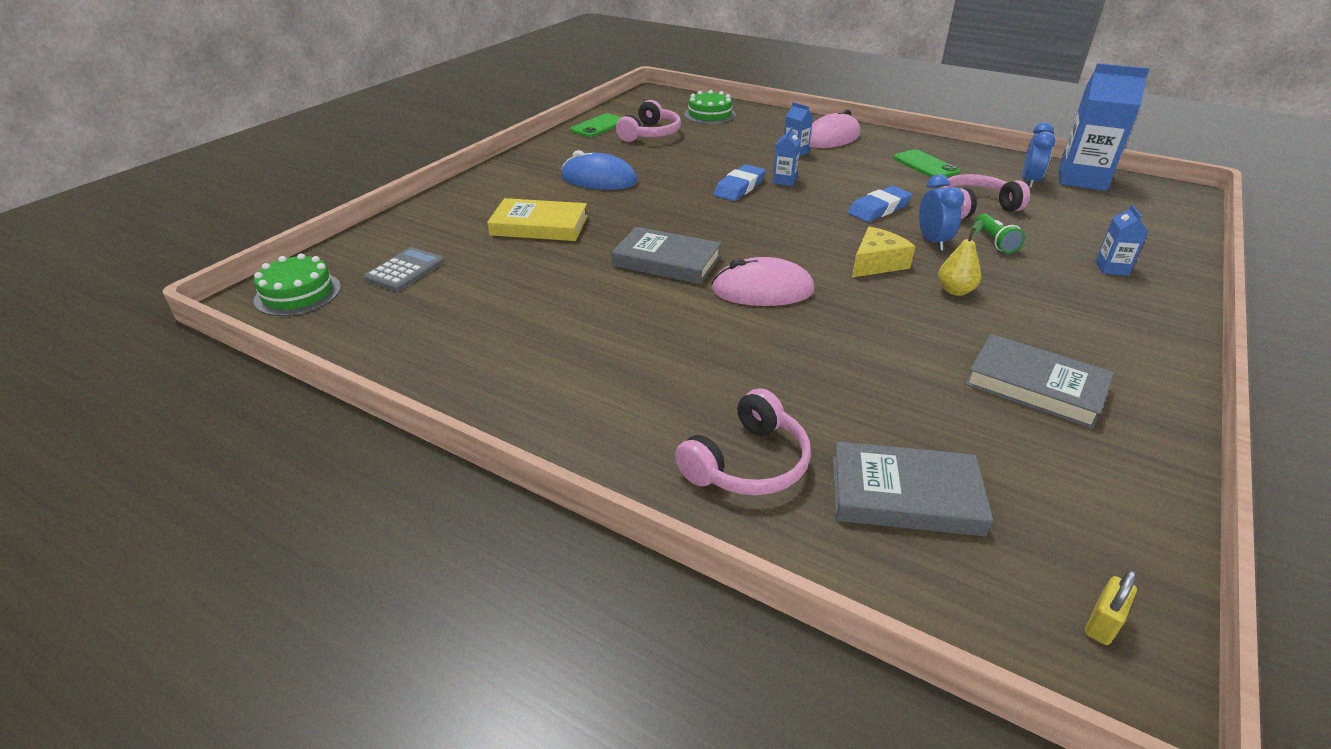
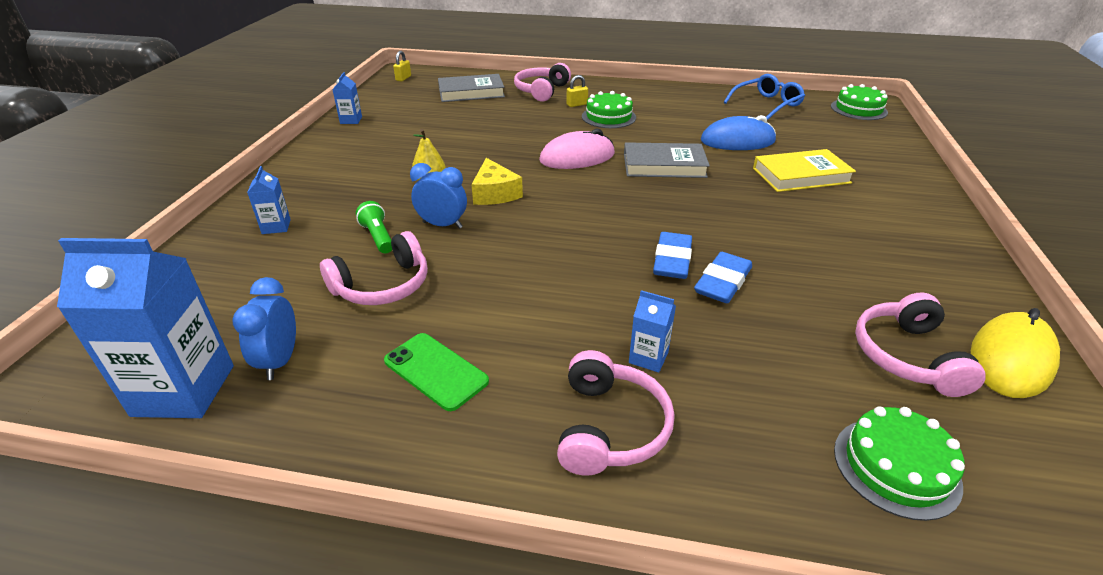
camera: 160 degrees right, 0 degrees up
grey calculator [364,247,445,291] -> none
blue mouse [561,150,638,190] -> blue mouse moved to [701,115,776,150]
green phone [570,113,622,137] -> yellow mouse [971,308,1060,398]
blue carton [772,126,801,186] -> blue carton moved to [332,72,362,124]
pink mouse [809,109,860,148] -> pink headphones [557,350,675,476]
blue eraser [848,186,912,222] -> blue eraser moved to [694,252,752,303]
yellow cheese [852,226,915,277] -> yellow cheese turned 45 degrees counterclockwise [471,158,523,205]
blue clock [919,174,964,251] -> blue clock turned 135 degrees clockwise [410,163,467,229]
grey book [965,334,1114,429] -> none
none -> yellow padlock [566,75,588,107]
none -> green cake [582,91,636,128]
none -> blue glasses [724,74,805,120]

